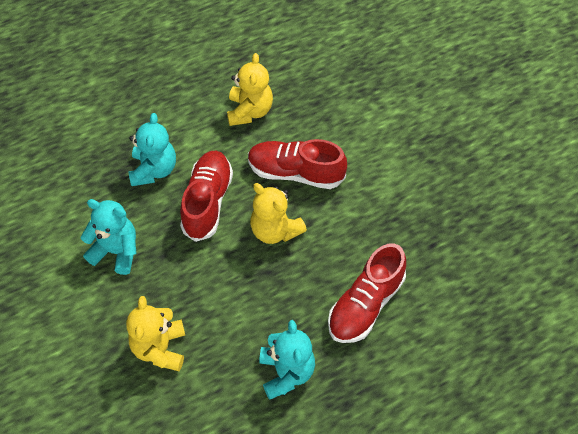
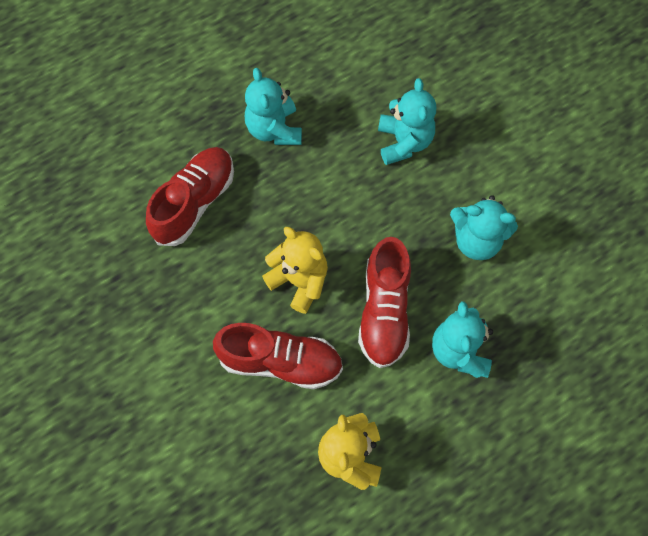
camera: 175 degrees right, 10 degrees up
yellow teddy bear [126,296,185,371] -> turquoise teddy bear [378,78,436,165]

